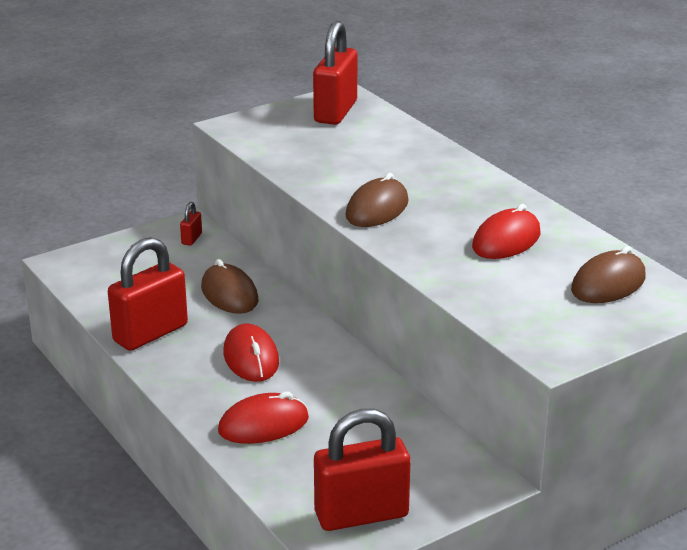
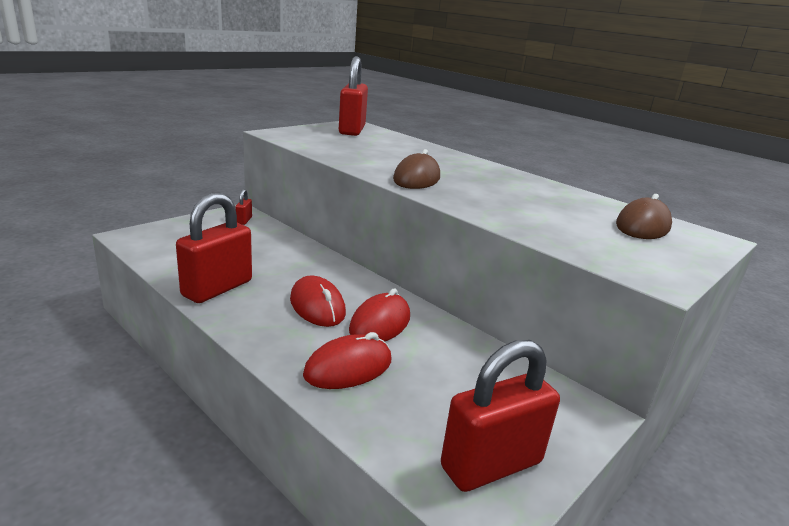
camera: 15 degrees left, 5 degrees down
brown mouse [201,259,258,314] -> none
red mouse [472,204,541,259] -> red mouse moved to [349,288,410,342]

